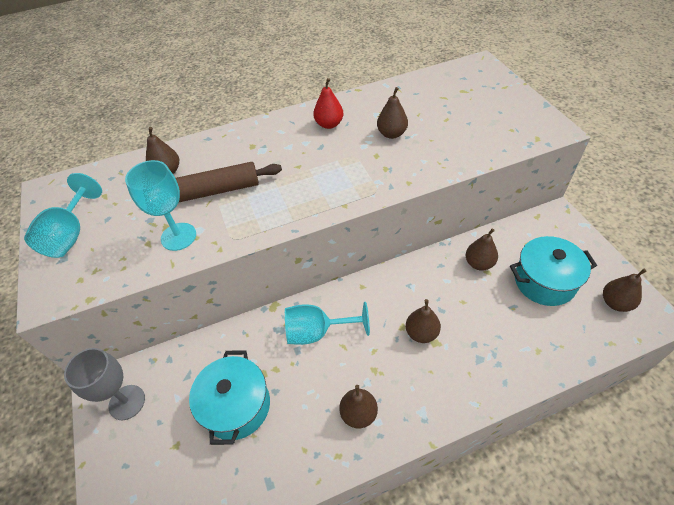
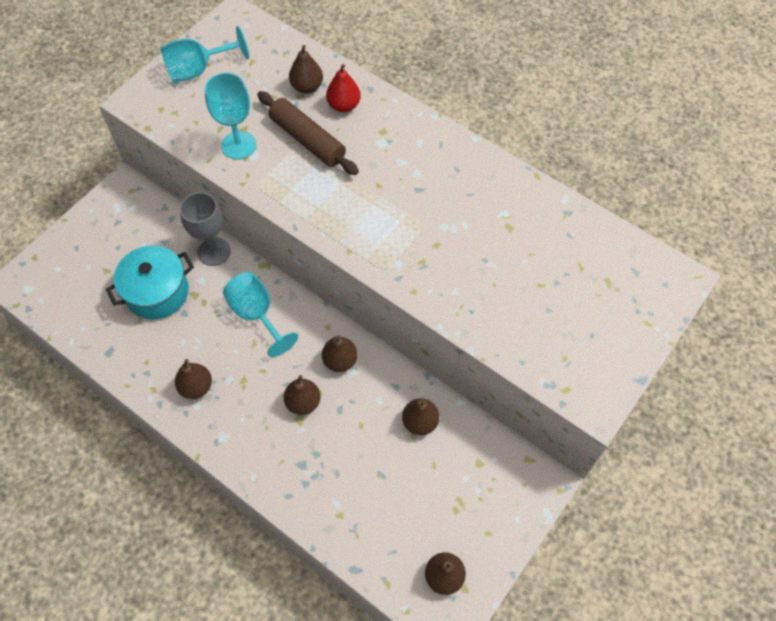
camera: 55 degrees right, 10 degrees up
grey goblet [64,348,145,420] -> grey goblet moved to [180,192,230,266]
red pear [313,78,343,129] -> red pear moved to [326,64,361,112]
brown pear [377,87,408,139] -> brown pear moved to [322,335,357,372]
turquoise pot [510,236,597,306] -> none

